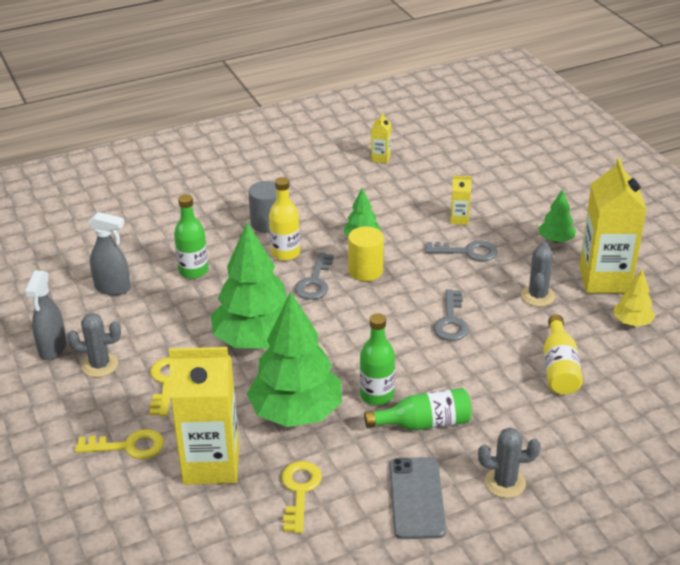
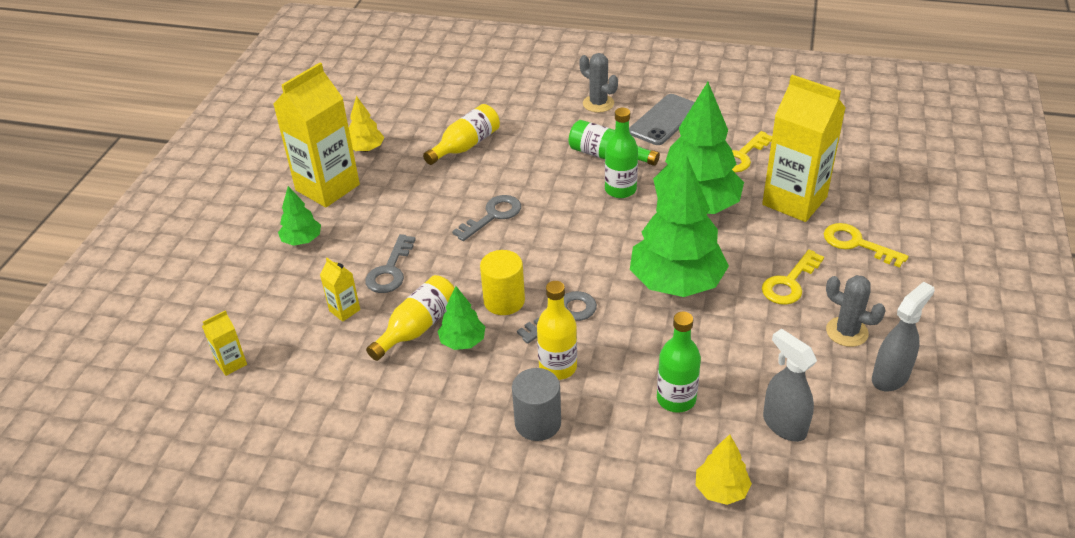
camera: 140 degrees left, 5 degrees up
yellow carton [371,113,391,163] -> yellow carton moved to [202,310,247,376]
grey key [425,241,498,261] -> grey key turned 120 degrees counterclockwise [365,234,416,293]
grey cactus [521,242,555,307] -> none
none -> yellow bottle [366,275,455,361]
none -> yellow tree [695,434,752,505]

